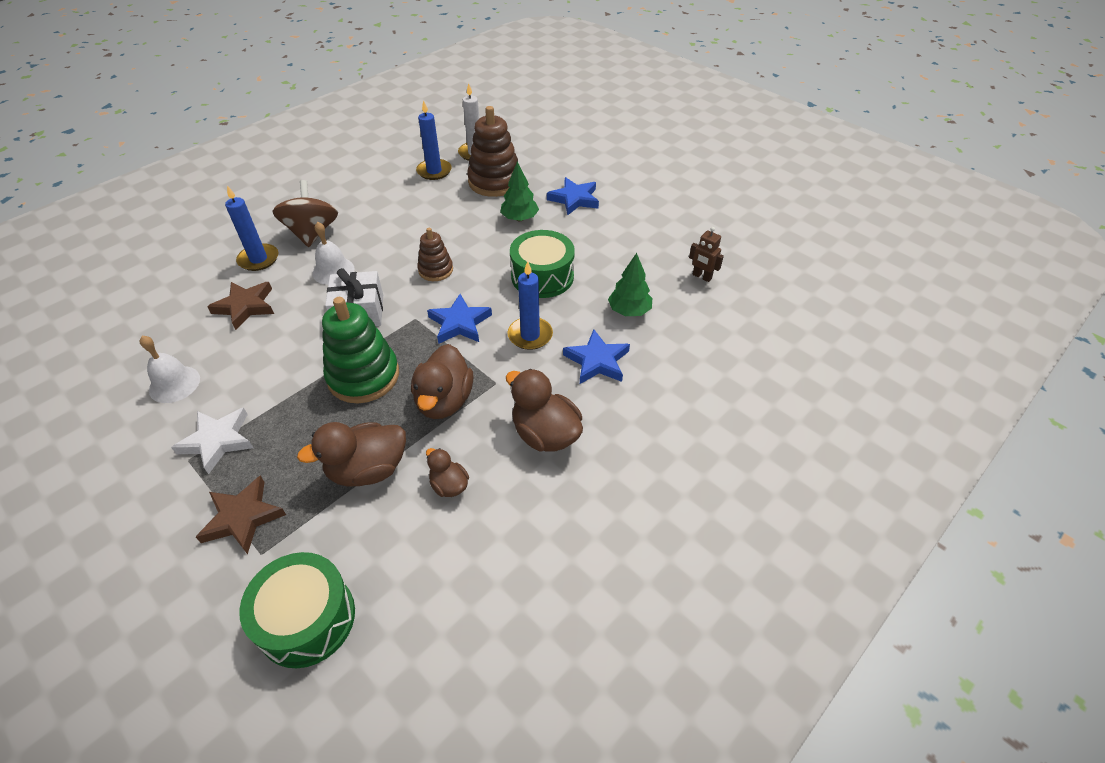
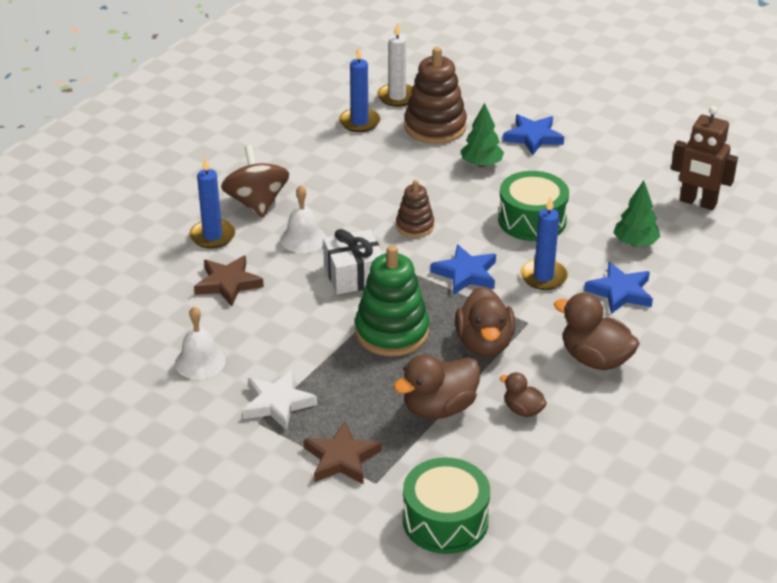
camera: 10 degrees left, 10 degrees down
brown robot [689,227,724,282] -> brown robot [671,106,738,210], size x1.76

